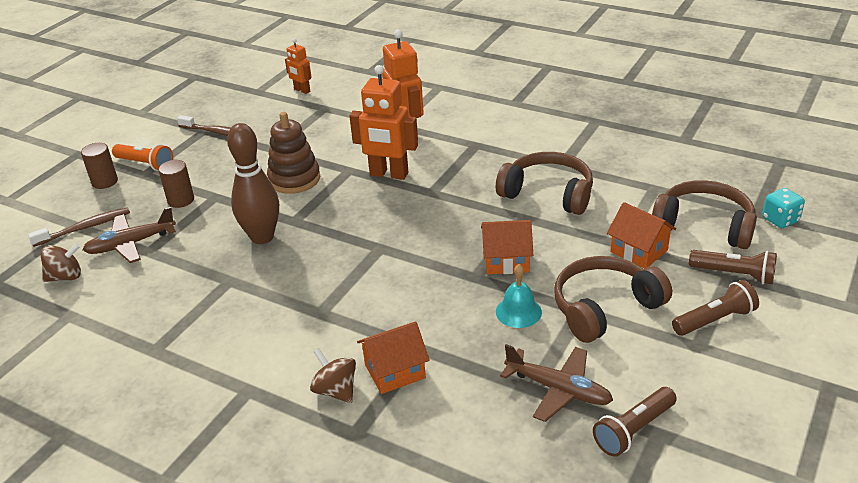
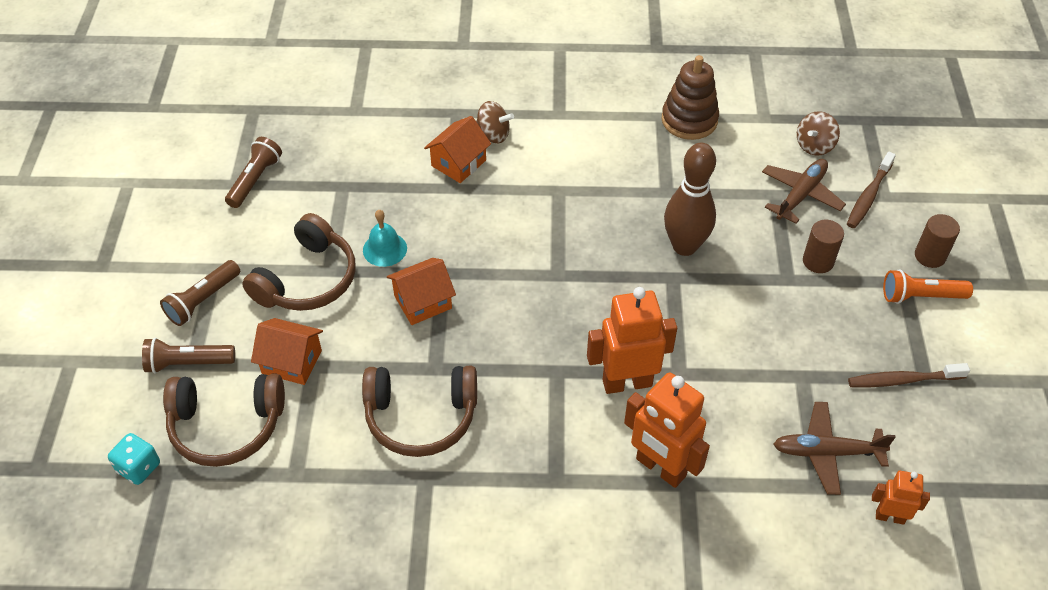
camera: 150 degrees right, 15 degrees up
brown stacking toy [267,112,320,194] -> brown stacking toy moved to [662,55,719,140]
brown plane [500,344,613,422] -> brown plane moved to [773,402,896,495]

